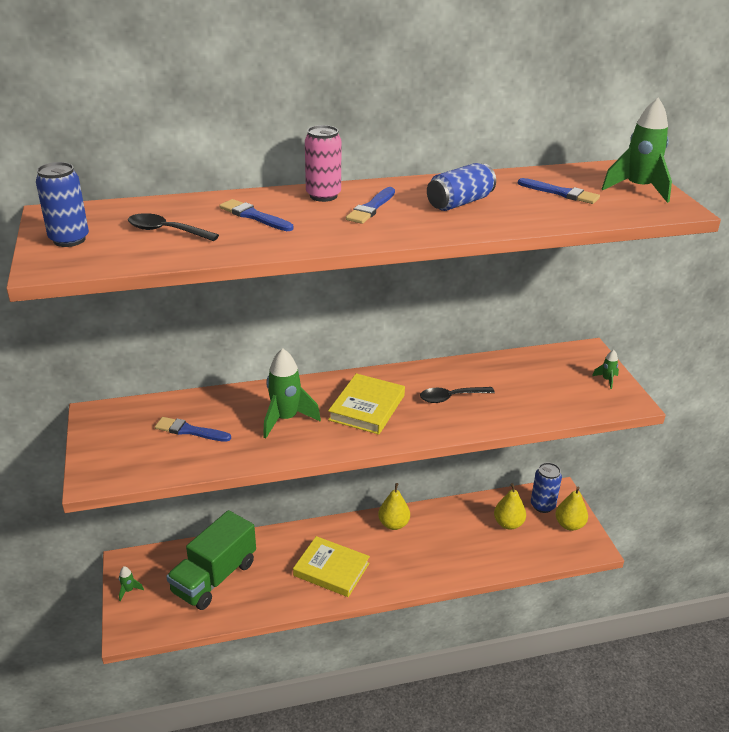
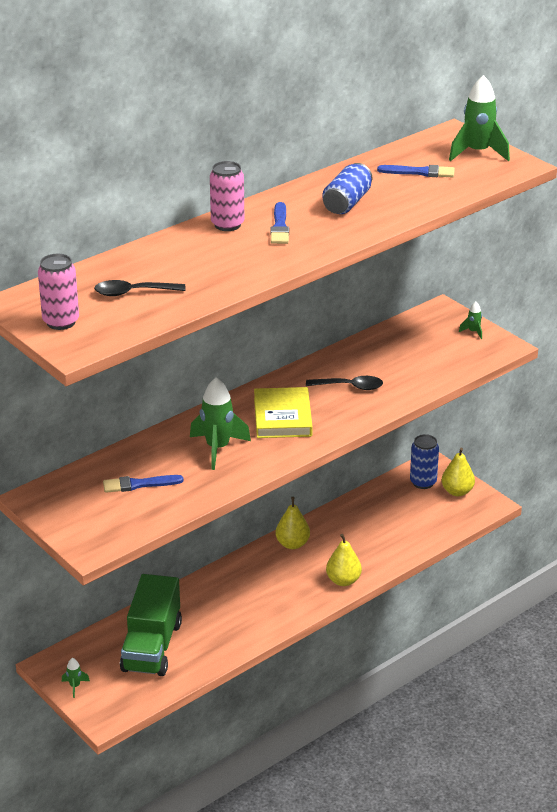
camera: 25 degrees left, 0 degrees up
blue can [36,162,89,247] -> pink can [38,254,79,330]
blue brush [219,199,293,231] -> none
yellow book [293,536,370,597] -> none
black spoon [420,387,495,403] -> black spoon turned 135 degrees counterclockwise [306,376,383,390]
yellow pear [494,483,526,530] -> yellow pear moved to [326,534,362,586]

